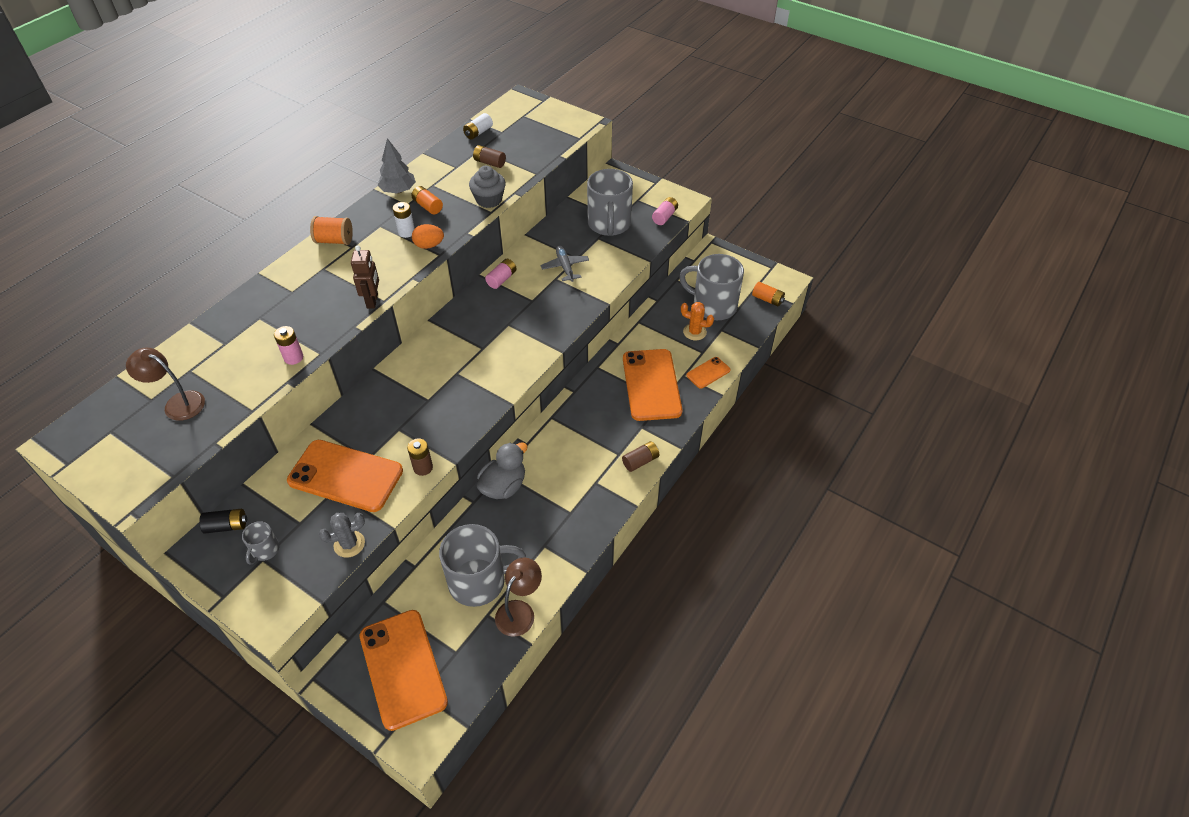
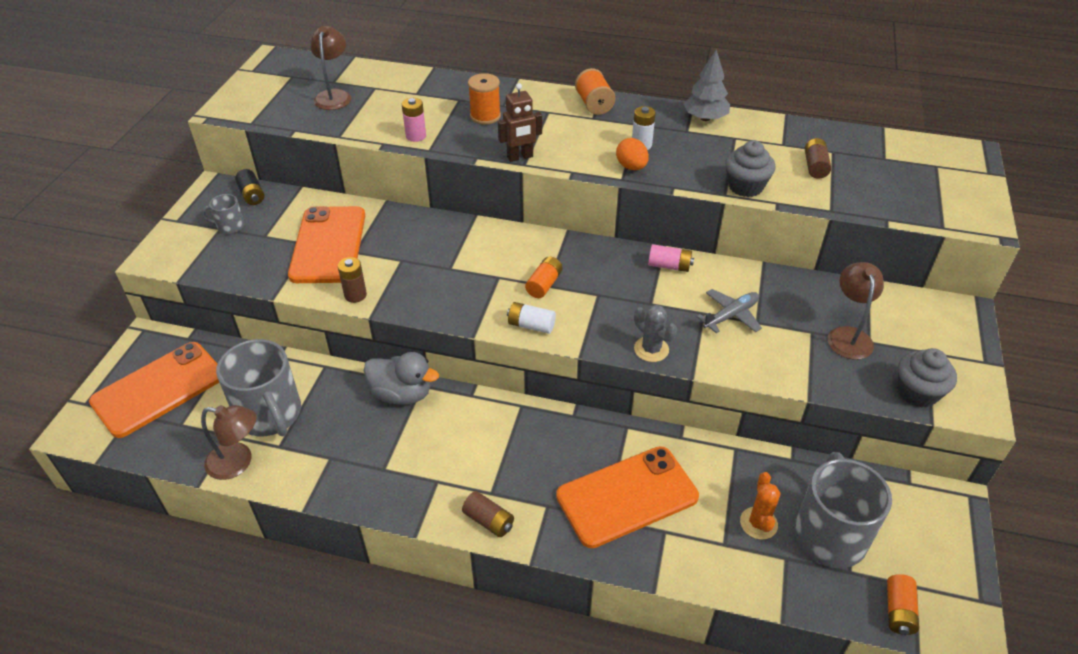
camera: 70 degrees right, 5 degrees down
grey cactus [318,513,365,558] -> grey cactus moved to [634,305,677,362]
orange battery [411,186,443,214] -> orange battery moved to [525,256,563,298]
white battery [463,113,493,139] -> white battery moved to [507,302,556,334]
grey mug [587,169,633,236] -> brown lamp [828,262,884,360]
pink battery [652,197,678,225] -> grey cupcake [898,348,957,407]
orange phone [686,357,731,389] -> none
none -> orange spool [468,73,501,125]

